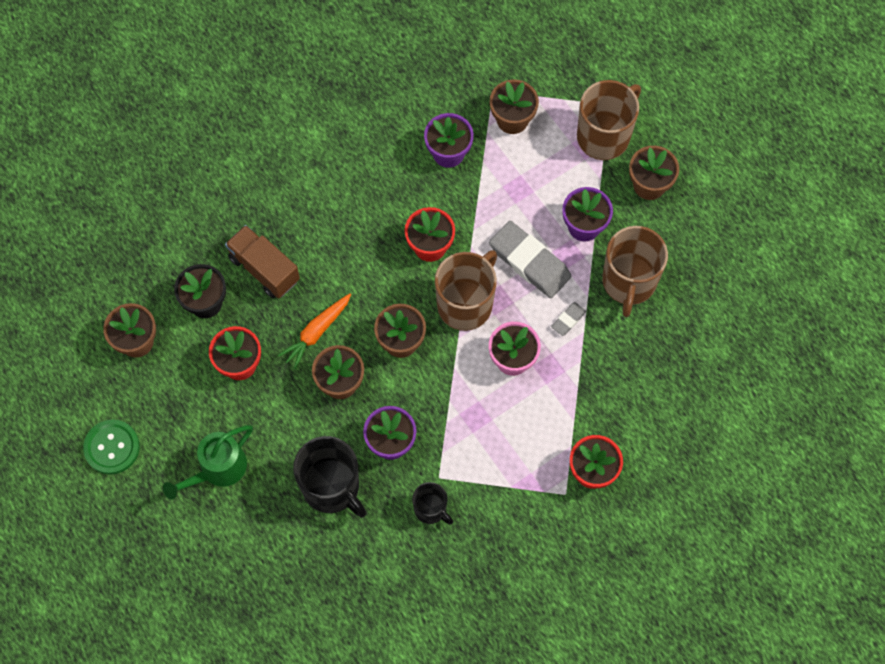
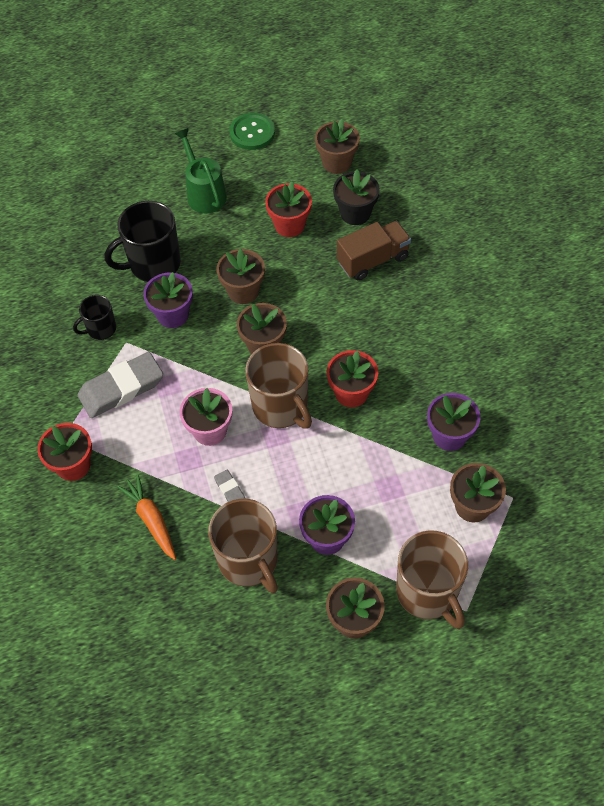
camera: 110 degrees right, 10 degrees down
orange carrot [278,293,351,370] -> orange carrot moved to [117,474,176,560]
grey eraser [489,221,571,298] -> grey eraser moved to [78,352,163,418]
brown mug [602,226,668,317] -> brown mug turned 150 degrees counterclockwise [208,499,278,594]

